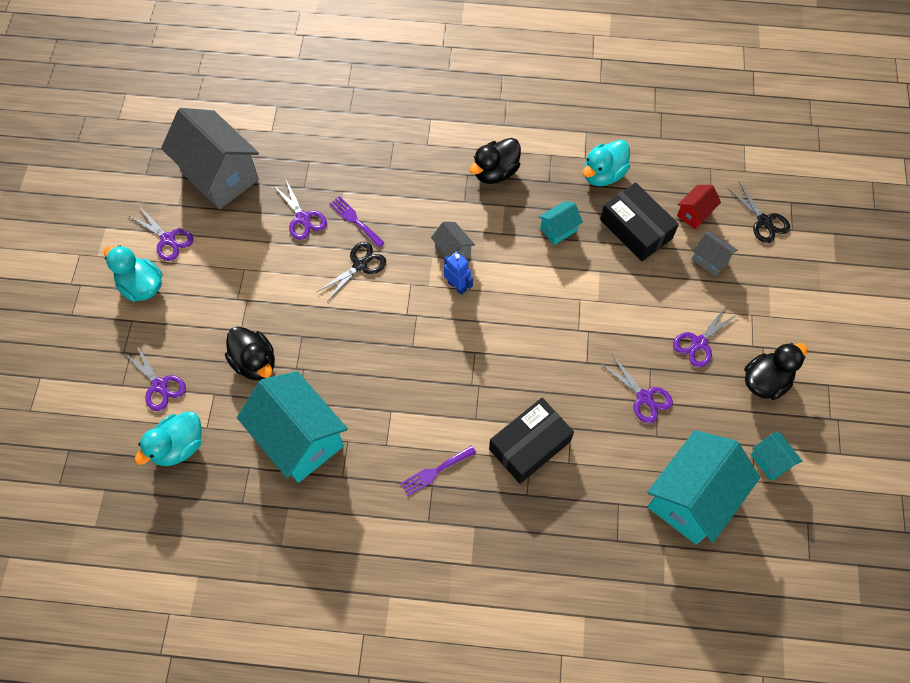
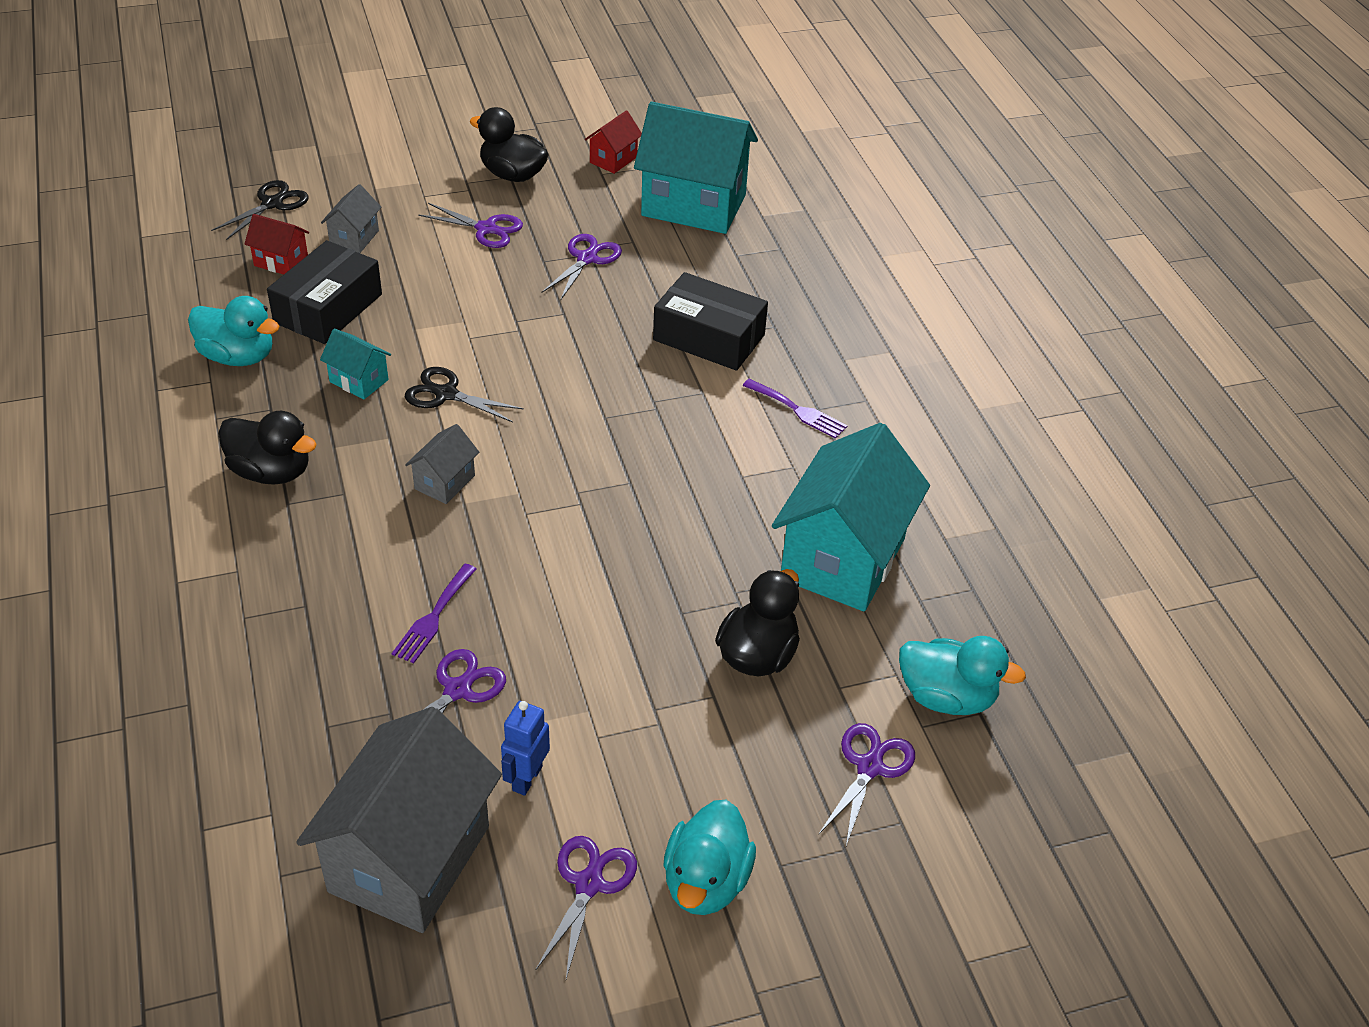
camera: 115 degrees left, 20 degrees down
black scissors [317,242,386,301] -> black scissors moved to [405,367,524,422]
blue robot [444,251,473,295] -> blue robot moved to [501,701,550,796]
turquoise house [751,431,802,481] -> red house [585,110,642,174]

